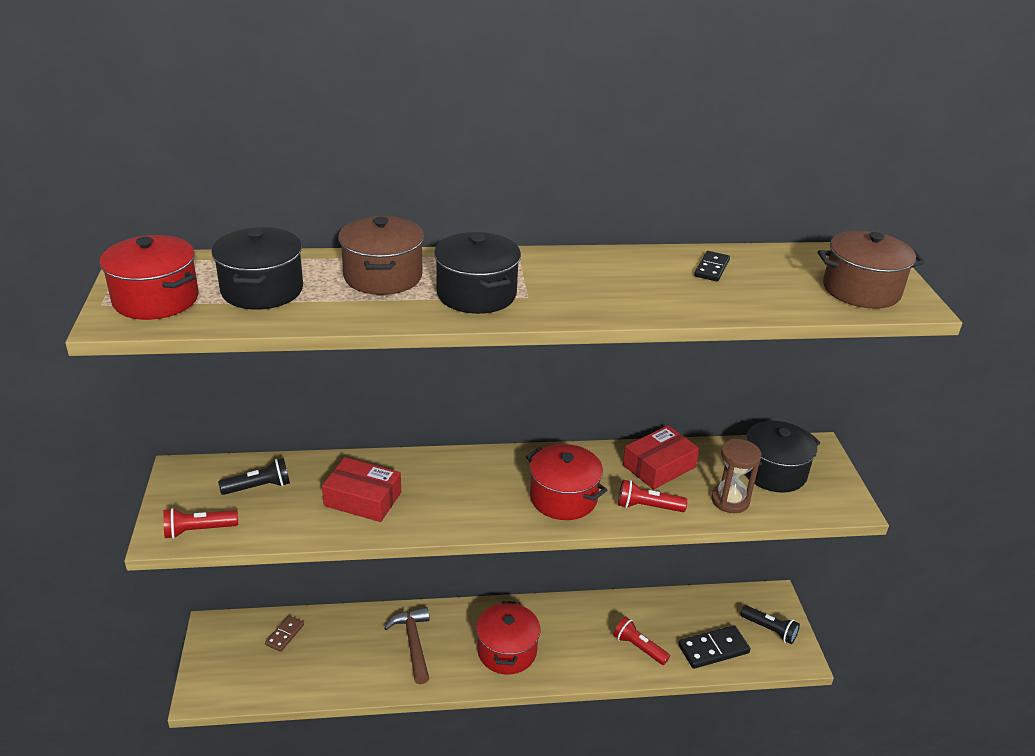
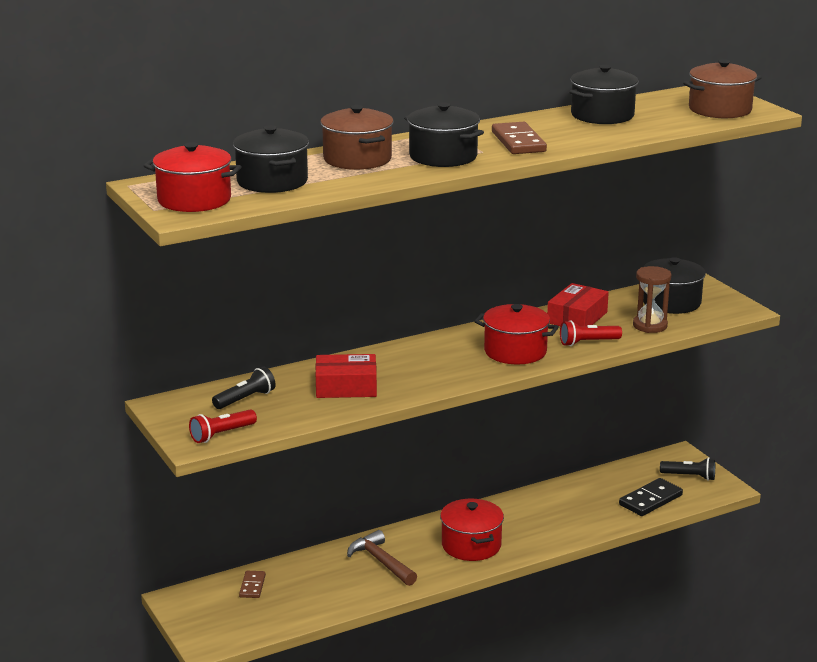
camera: 20 degrees left, 10 degrees down
red flashlight [613,617,670,665] -> none
black domino [694,251,730,282] -> black pot [569,65,638,124]
none -> brown domino [492,122,547,154]

